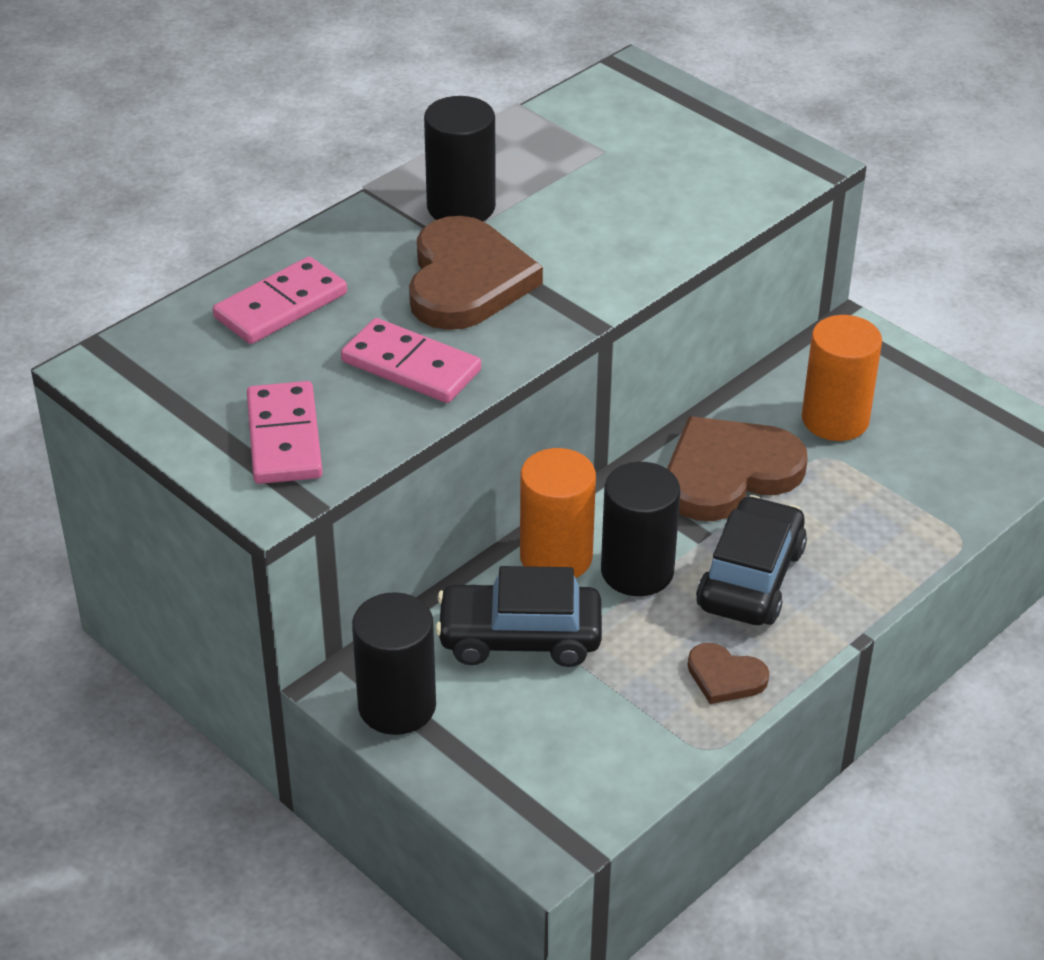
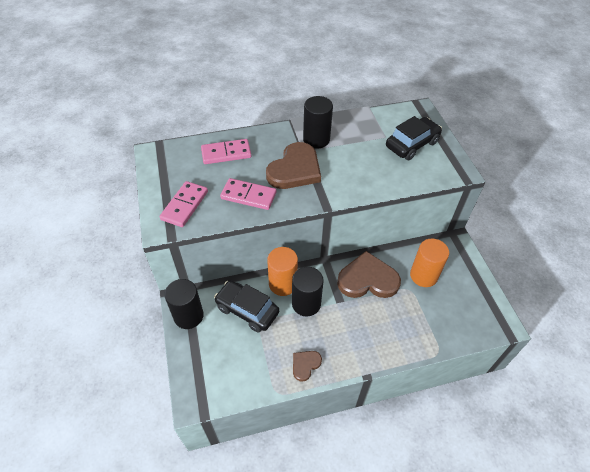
camera: 30 degrees right, 10 degrees up
pink domino [341,318,481,403] -> pink domino turned 45 degrees counterclockwise [220,178,276,210]
brown heart [688,643,769,704] -> brown heart turned 75 degrees clockwise [293,351,322,382]
black car [696,495,807,625] -> black car moved to [386,116,442,160]

